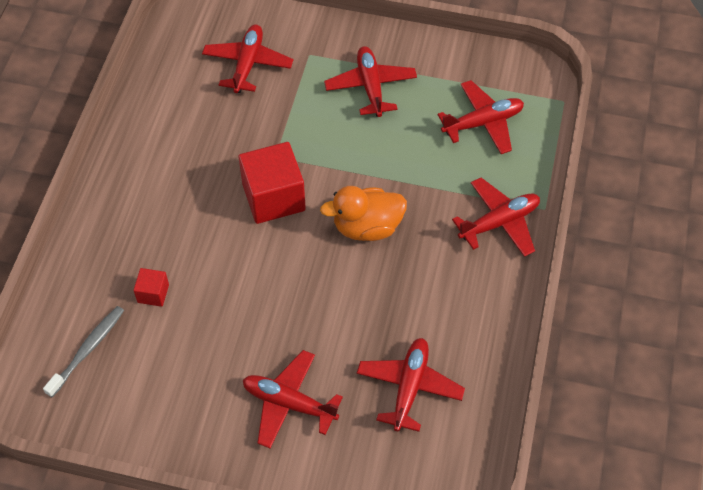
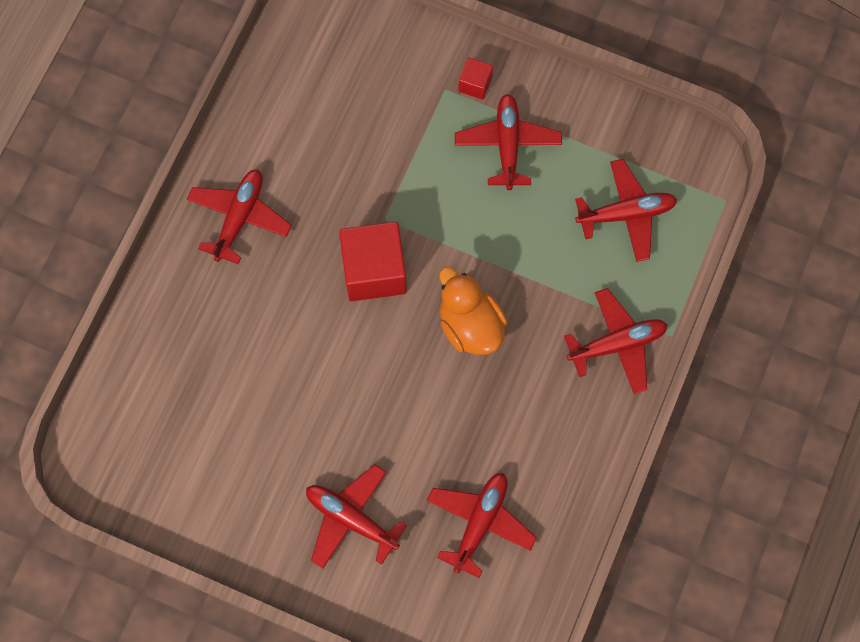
camera: 10 degrees right, 15 degrees up
grey toothbrush [43,306,124,397] -> none
red cube [133,268,169,307] -> red cube moved to [458,57,493,100]
red plane [202,25,293,93] -> red plane moved to [187,169,292,264]
orange duck [320,186,407,241] -> orange duck turned 60 degrees clockwise [439,267,508,355]

